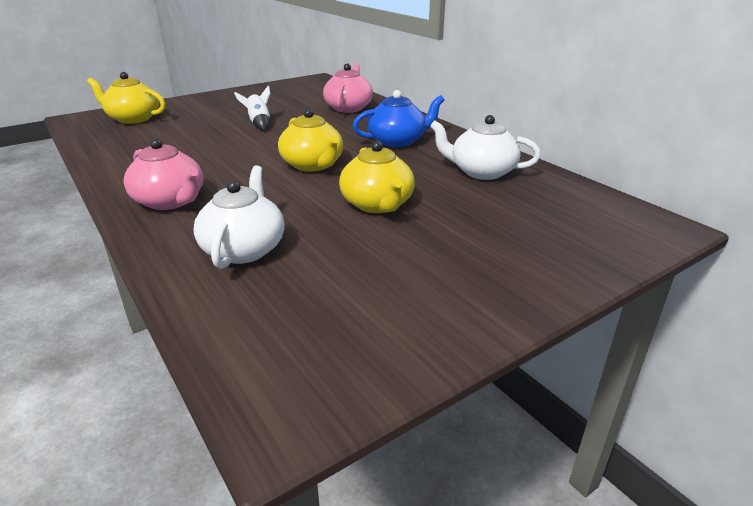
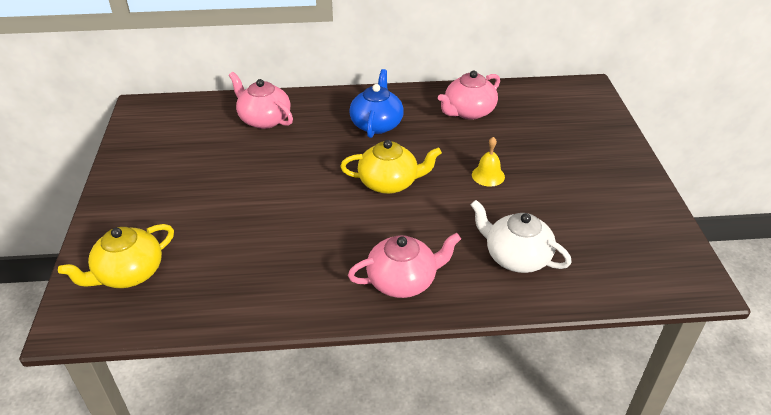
camera: 60 degrees left, 10 degrees up
white rocket [234,85,270,131] -> none
yellow teapot [339,141,415,213] -> yellow bell [472,137,505,187]
white teapot [430,115,541,180] -> pink teapot [438,70,500,120]

